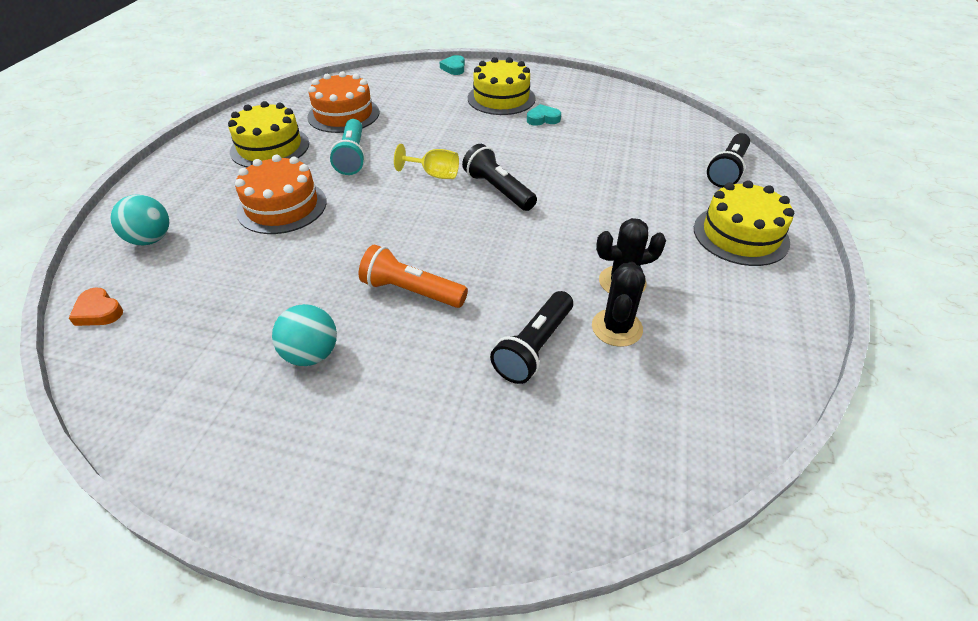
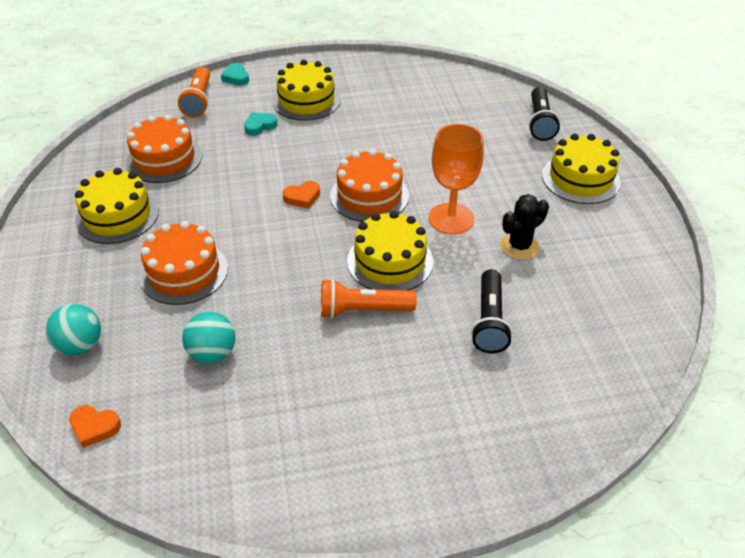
camera: 25 degrees left, 0 degrees up
turquoise ball [272,304,337,366] -> turquoise ball moved to [182,311,235,364]
turquoise flashlight [330,119,365,175] -> none
yellow goblet [394,144,459,179] -> orange heart [282,181,320,209]
black flashlight [462,144,537,211] -> orange cake [330,149,409,222]
turquoise heart [527,104,561,126] -> turquoise heart moved to [244,112,277,136]
black cactus [592,261,645,347] -> none
none -> orange flashlight [178,67,210,118]
none -> yellow cake [347,211,433,290]
none -> orange goblet [429,124,484,235]

